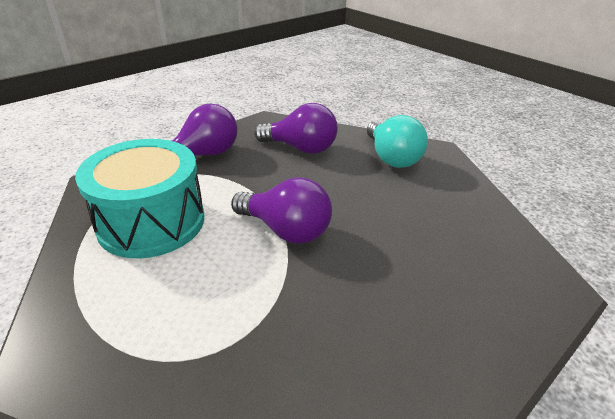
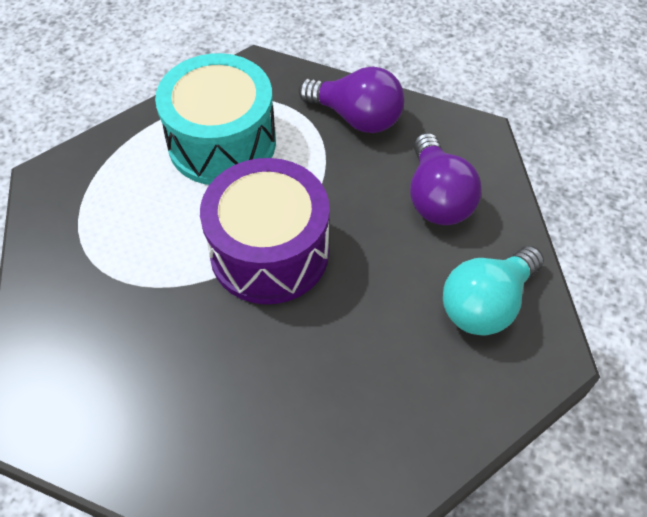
camera: 65 degrees right, 20 degrees up
purple light bulb [231,177,332,244] -> purple drum [200,158,330,304]

